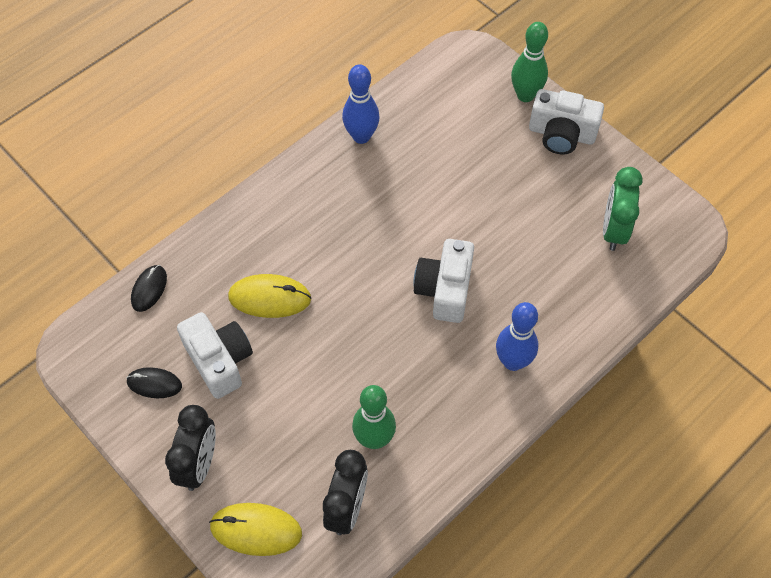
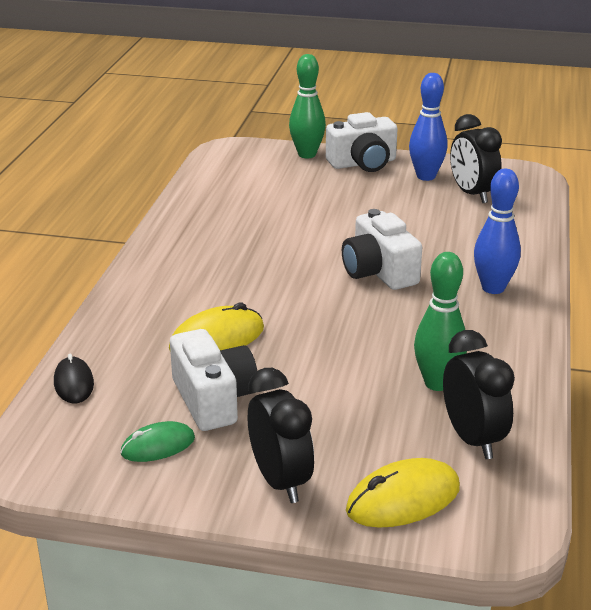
camera: 35 degrees left, 30 degrees down
black mouse [126,367,182,398] -> green mouse [120,421,195,462]
white camera [177,312,253,399] -> white camera turned 45 degrees clockwise [170,329,257,431]
blue bowling pin [342,64,380,144] -> blue bowling pin moved to [409,73,447,181]
green clock [603,167,643,251] -> black clock [450,114,502,203]

